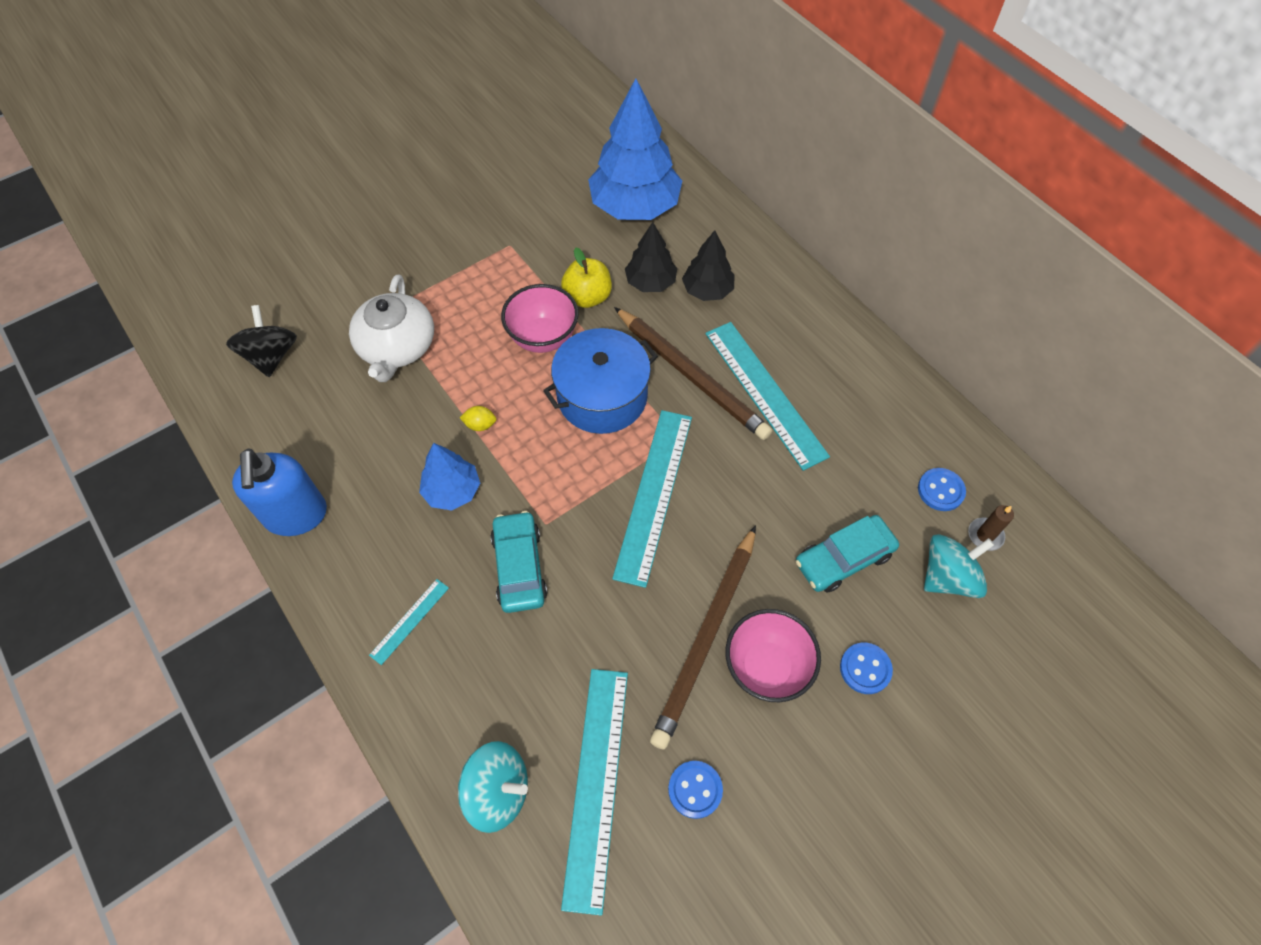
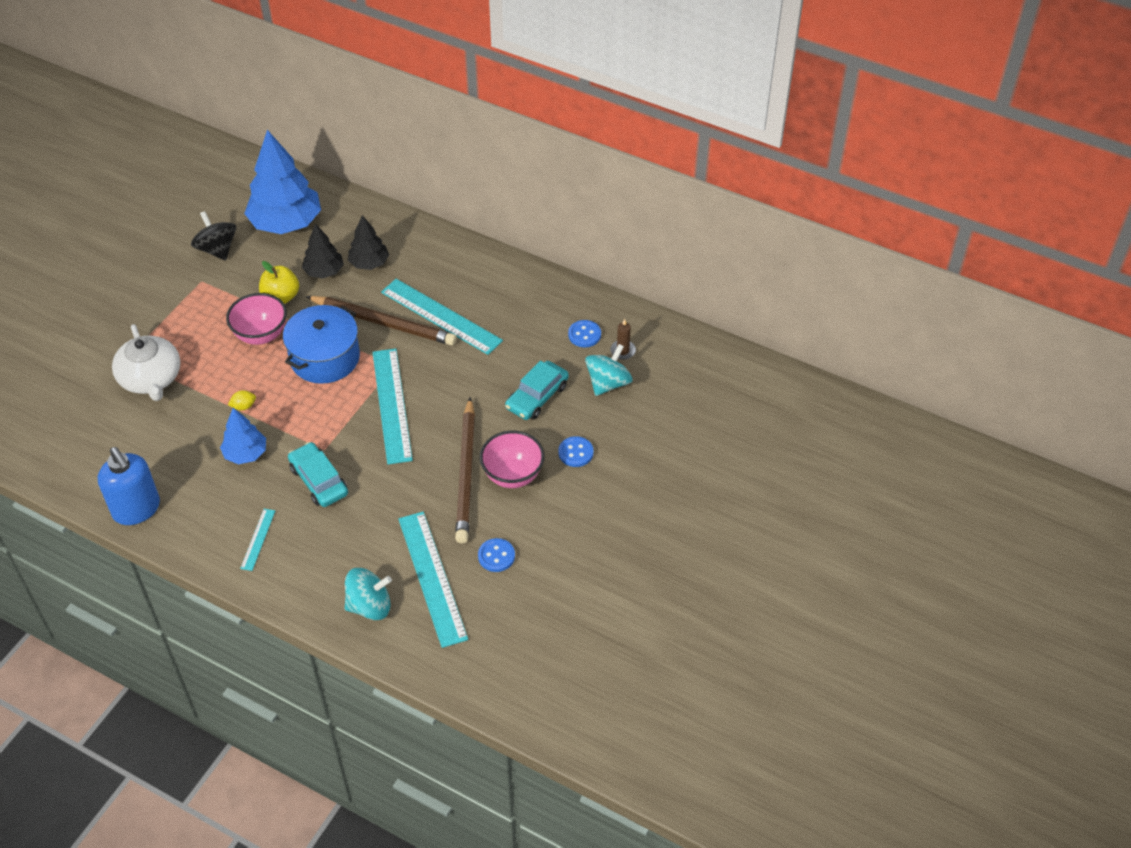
camera: 25 degrees left, 10 degrees down
black spinning top [226,305,297,377] -> black spinning top moved to [191,211,236,261]

